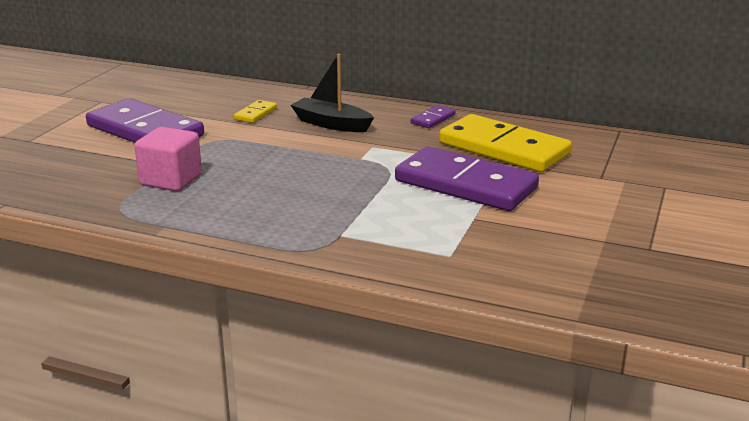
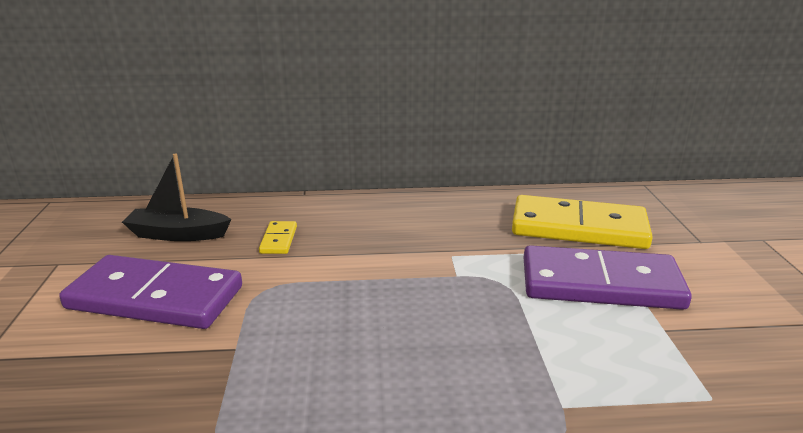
camera: 25 degrees left, 0 degrees up
pink cube [134,127,202,191] -> none
black boat [291,54,374,132] -> black boat moved to [122,153,231,241]
purple domino [411,105,455,128] -> none

